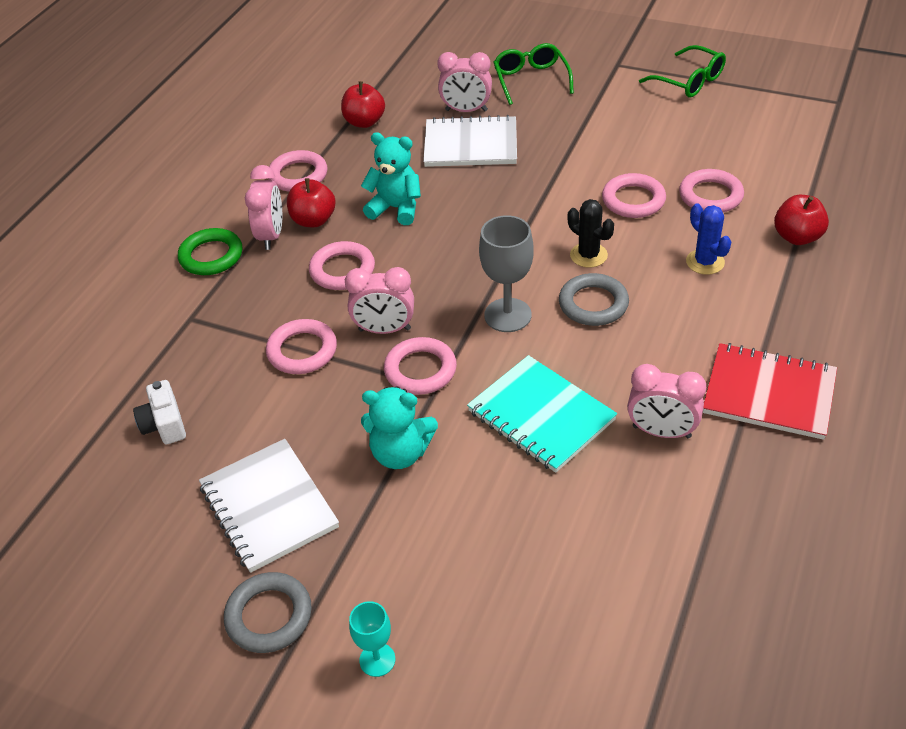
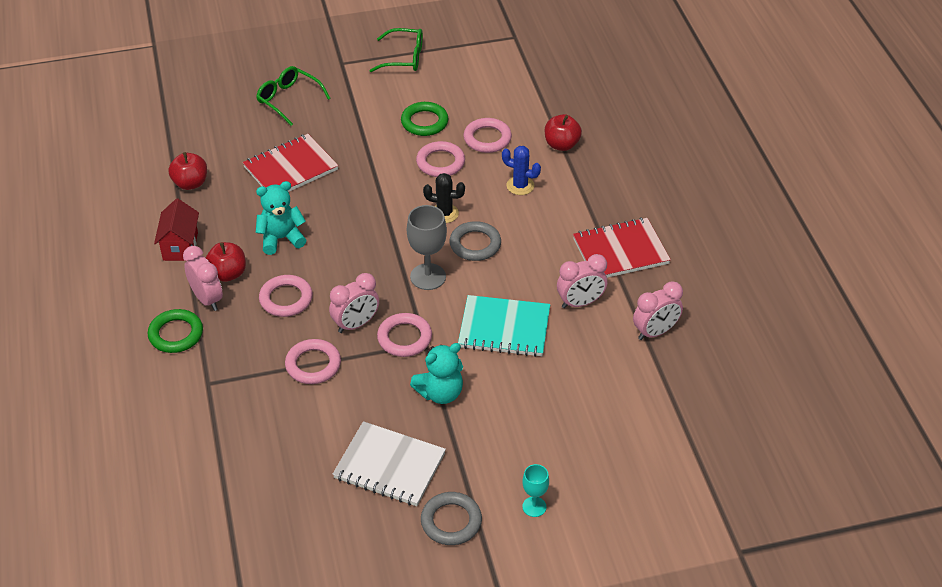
camera: 40 degrees left, 0 degrees up
white camera [133,380,186,444] -> none
pink ring [268,150,327,192] -> red house [154,198,199,261]
white notebook [423,115,517,167] -> red notebook [243,134,338,192]
pink clock [437,52,492,112] -> pink clock moved to [633,281,683,340]
none -> green ring [401,102,449,136]

